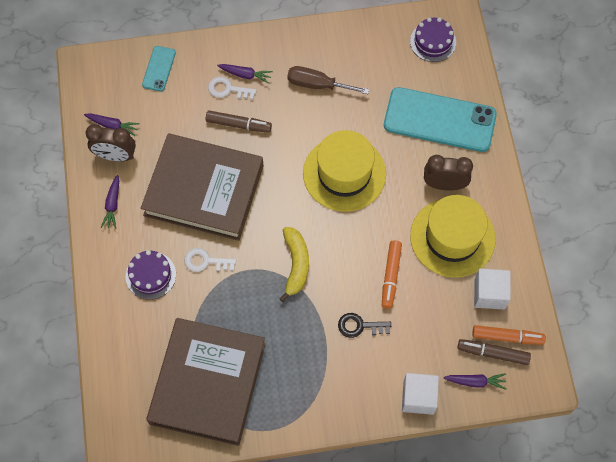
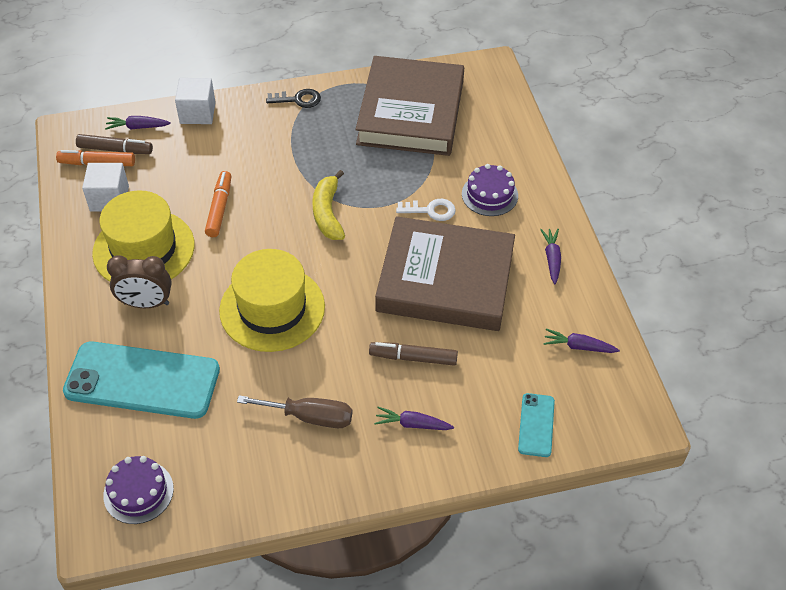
camera: 175 degrees right, 15 degrees down
brown clock [86,124,136,162] -> none
white key [208,76,257,100] -> none
black key [338,313,391,338] -> black key moved to [266,89,321,108]

